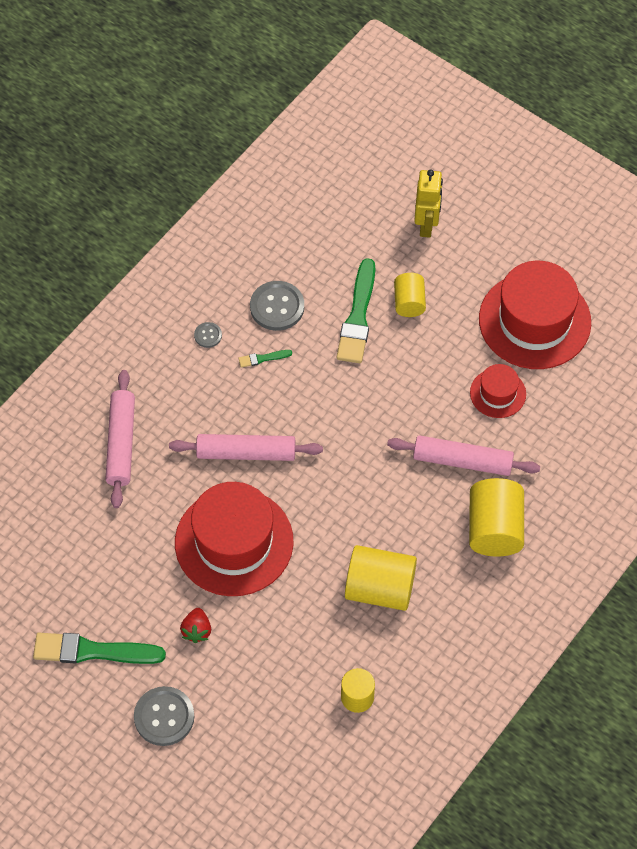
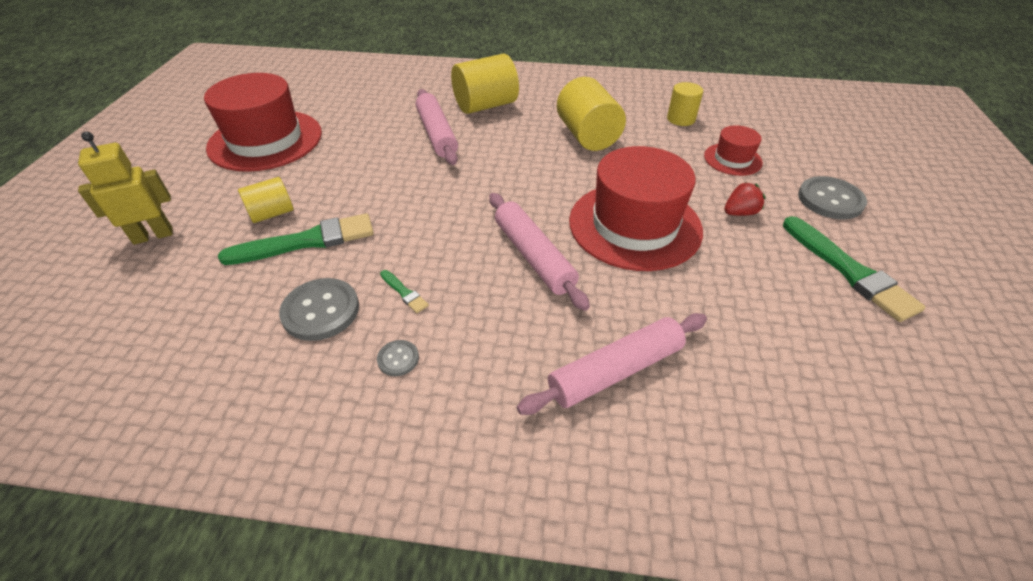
camera: 120 degrees left, 15 degrees down
red hat [470,364,526,418] -> red hat moved to [704,125,763,176]

